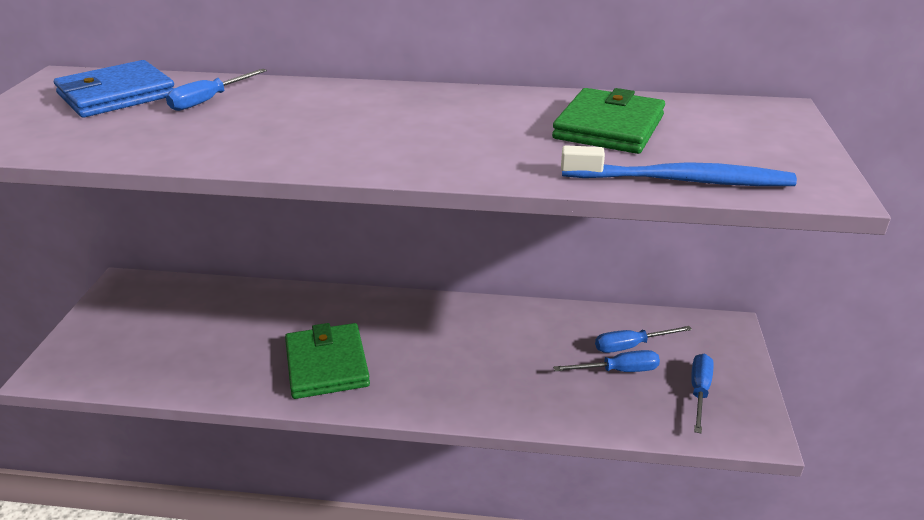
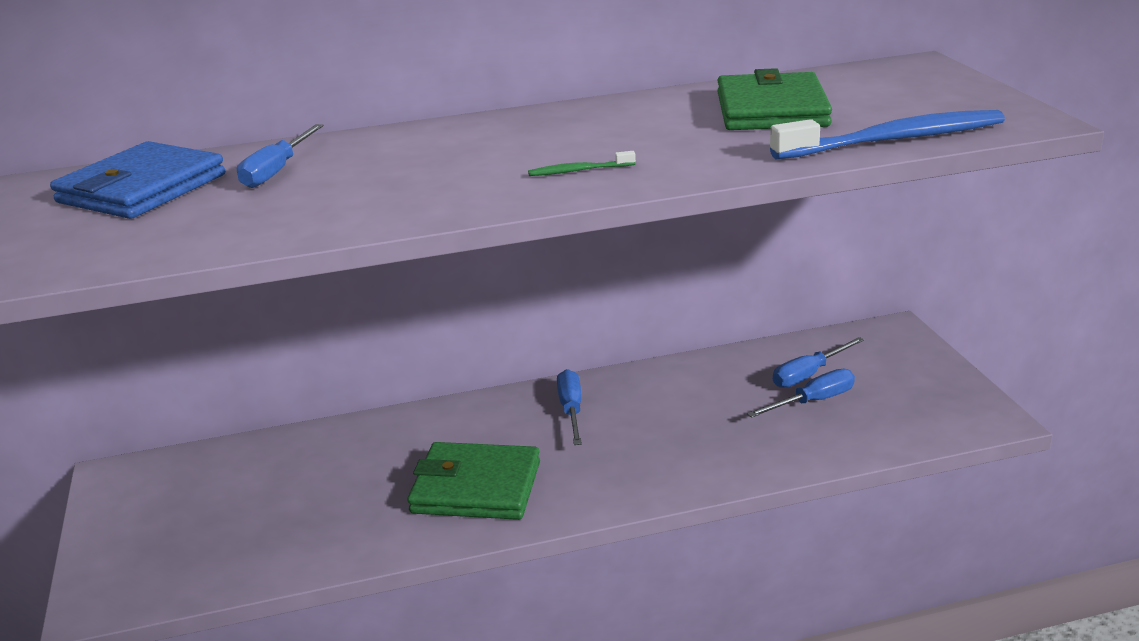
camera: 20 degrees left, 5 degrees down
green wallet [285,323,370,399] -> green wallet turned 45 degrees counterclockwise [407,442,540,520]
blue screwdriver [691,354,714,433] -> blue screwdriver moved to [557,369,582,445]
none -> green toothbrush [528,151,636,176]

